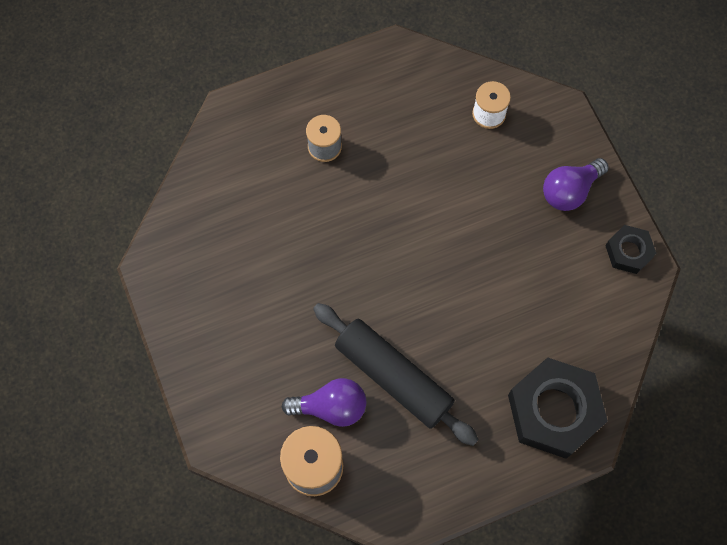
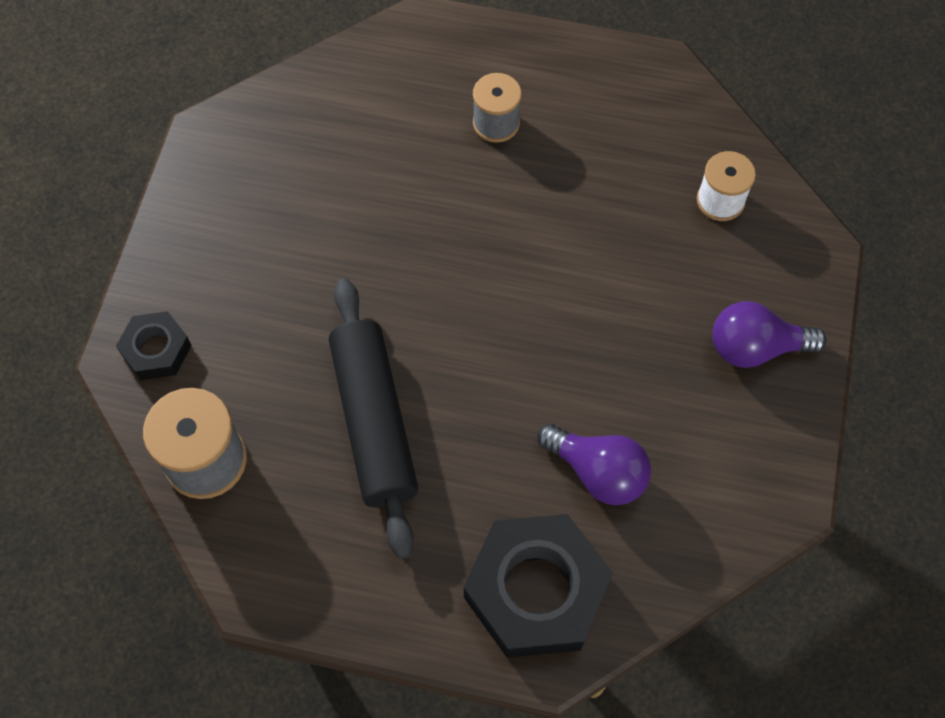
camera: 35 degrees right, 5 degrees down
purple light bulb [282,378,366,427] -> purple light bulb moved to [537,424,651,505]
black nut [605,225,656,274] -> black nut moved to [116,311,192,380]

